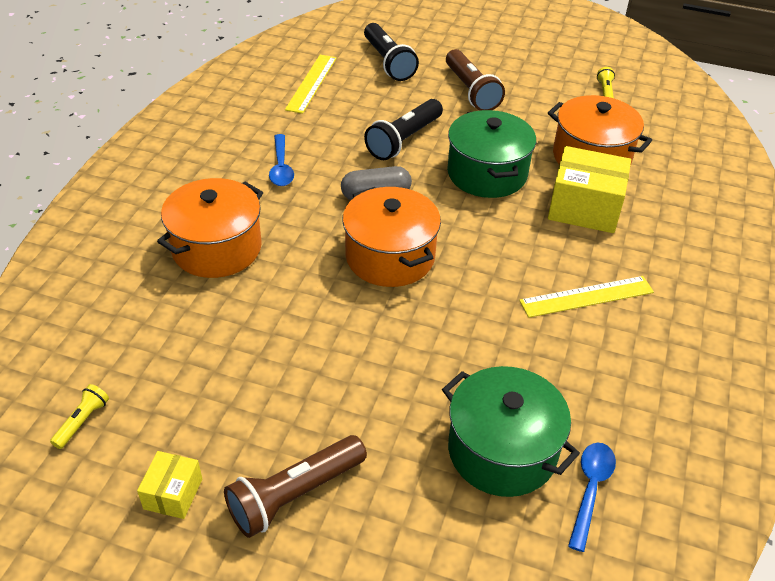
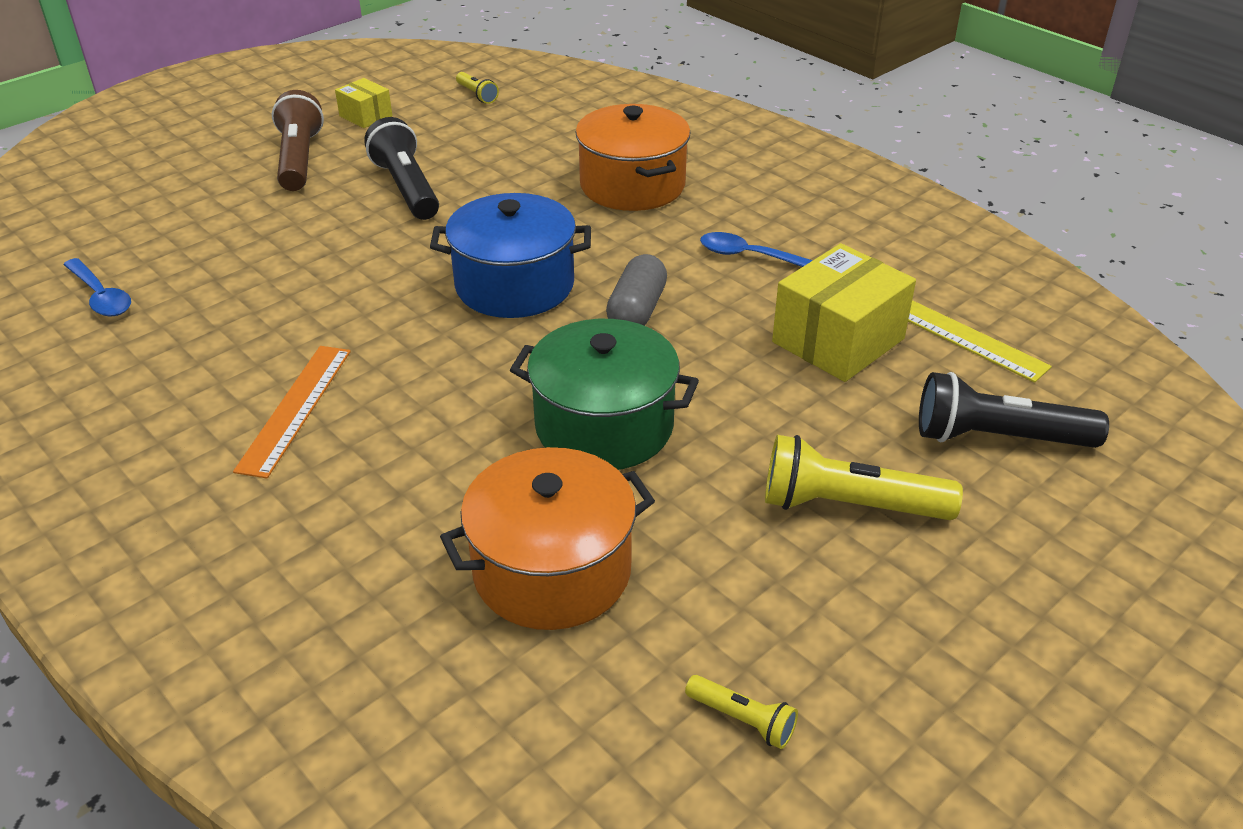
camera: 120 degrees right, 5 degrees down
orange pot [342,187,441,287] -> blue pot [430,193,591,318]
black flashlight [364,99,443,160] -> black flashlight moved to [364,117,439,220]
green pot [442,366,580,497] -> none
brown flashlight [446,49,505,111] -> yellow flashlight [765,435,963,520]
yellow ruler [519,276,654,318] -> orange ruler [233,346,351,478]
yellow box [548,146,631,233] -> yellow box moved to [772,243,916,382]

